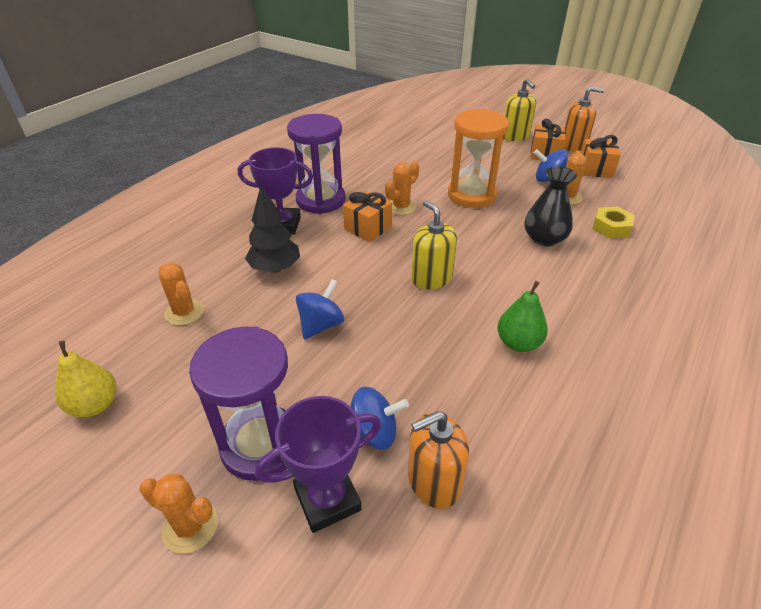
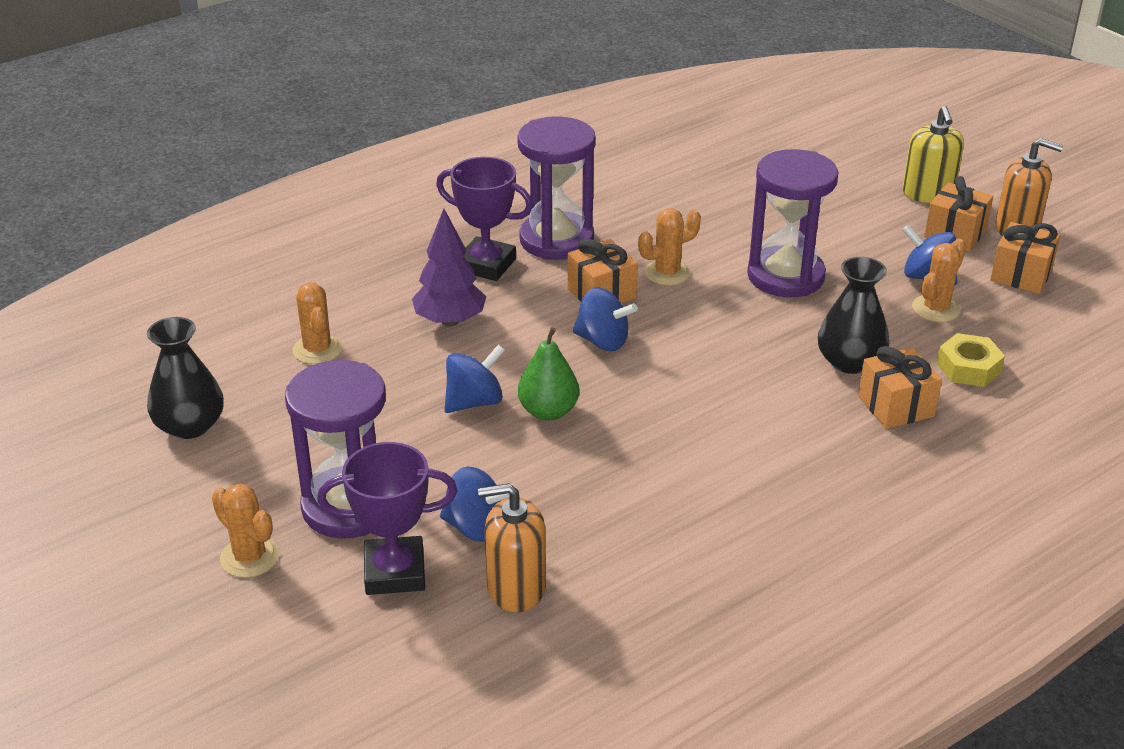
camera: 20 degrees right, 5 degrees down
yellow pear [55,341,117,417] -> black vase [147,317,224,439]
black tree [245,185,300,273] -> purple tree [412,209,486,327]
yellow soap dispenser [411,200,457,289] -> none
orange hourglass [448,109,509,208] -> purple hourglass [747,149,838,297]
green pear [497,281,548,352] -> green pear moved to [518,327,579,421]
none -> blue spinning top [573,288,638,351]
none -> orange gift [858,346,942,429]

